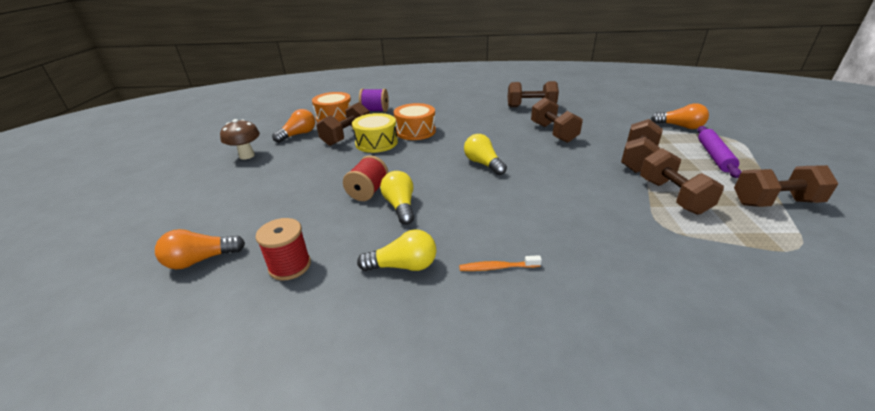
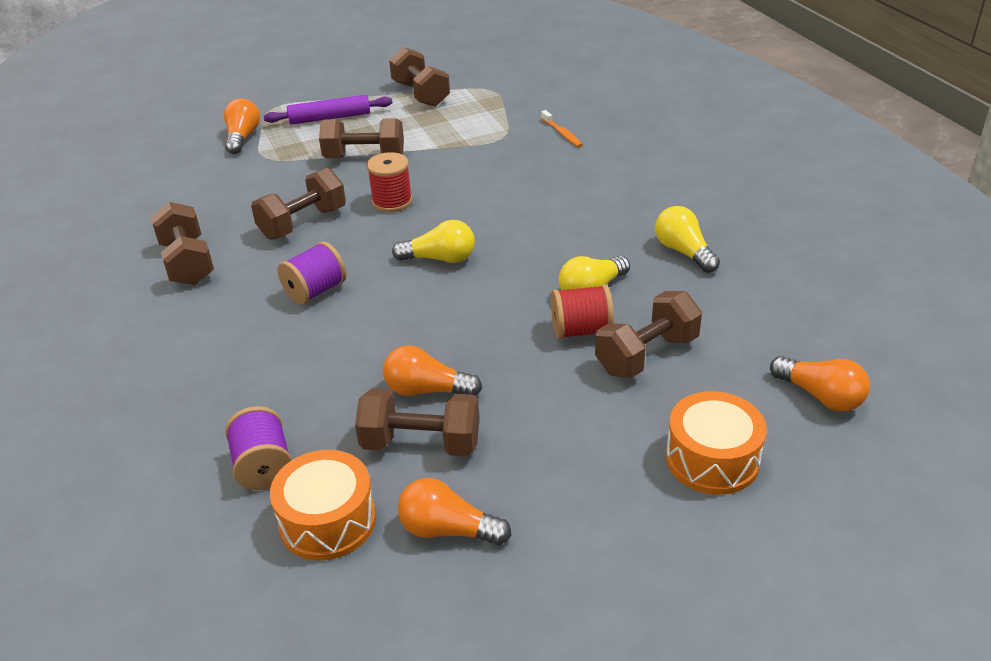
camera: 115 degrees left, 5 degrees up
brown mushroom [220,119,260,159] -> none
red spool [255,218,311,280] -> red spool moved to [367,152,412,212]
yellow drum [352,113,398,153] -> orange light bulb [383,345,482,396]
orange drum [394,103,436,140] -> orange drum moved to [666,391,767,495]
orange toothbrush [459,255,542,271] -> orange toothbrush moved to [541,110,583,147]
yellow light bulb [464,134,507,175] -> yellow light bulb turned 120 degrees counterclockwise [392,220,475,263]
brown dumbbell [640,148,724,215] -> brown dumbbell moved to [595,291,702,378]
none -> purple spool [278,241,346,305]

